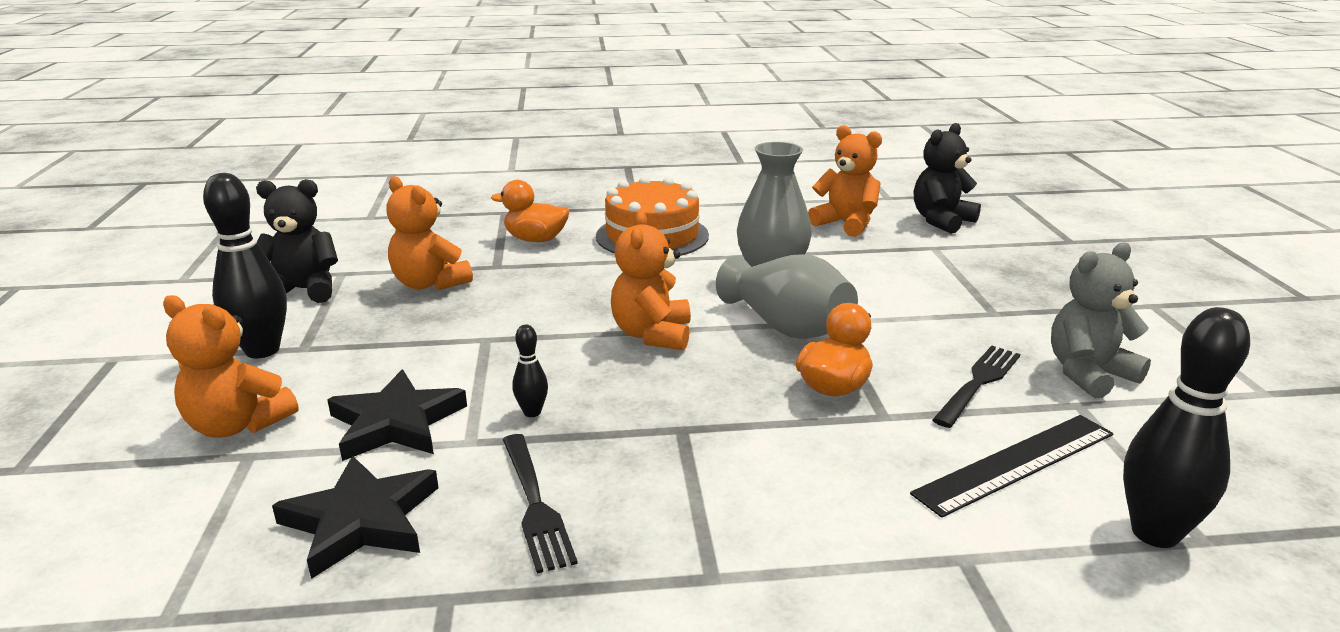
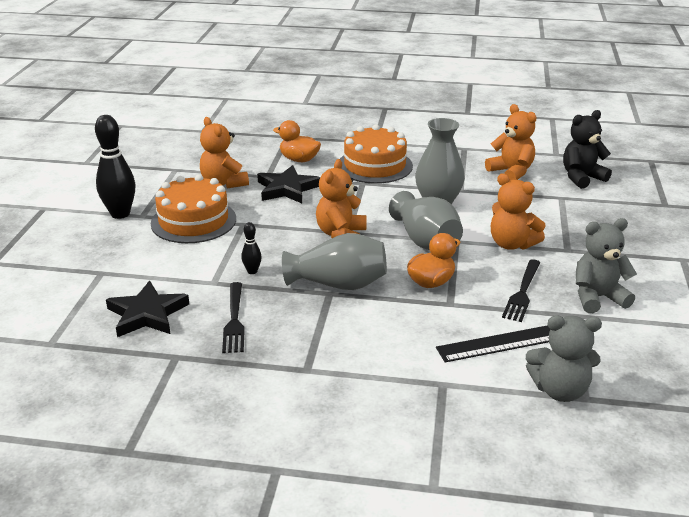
camera: 15 degrees right, 5 degrees up
orange teddy bear [163,295,298,438] -> orange teddy bear moved to [491,174,545,250]
black teddy bear [256,179,338,303] -> none
black star [327,370,467,461] -> black star moved to [257,165,320,203]
black fork [932,345,1020,428] -> black fork turned 150 degrees clockwise [502,259,541,322]
black bowling pin [1123,307,1250,548] -> grey teddy bear [526,315,602,402]
none -> orange cake [150,174,236,243]
none -> grey vase [282,233,387,290]

